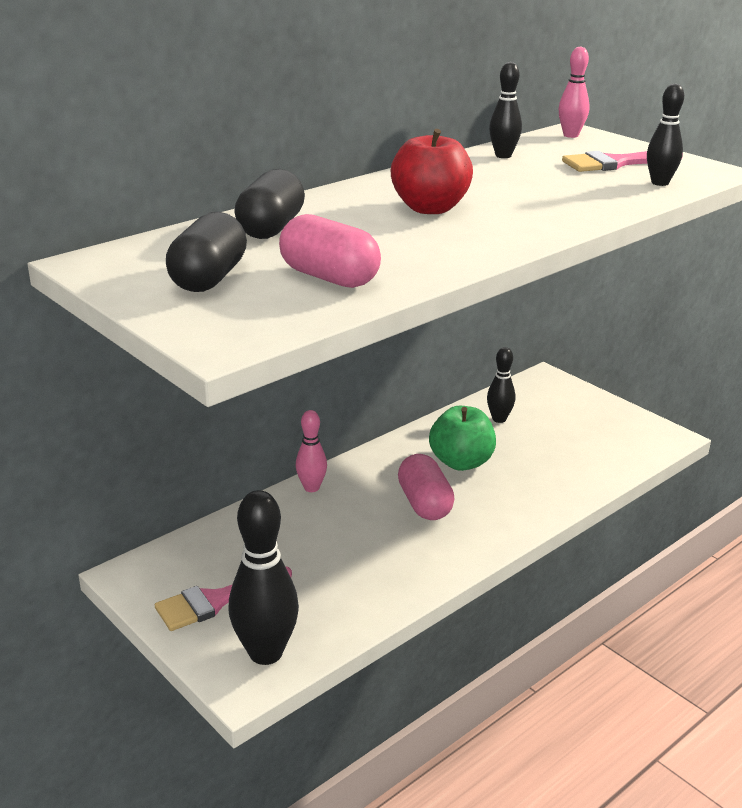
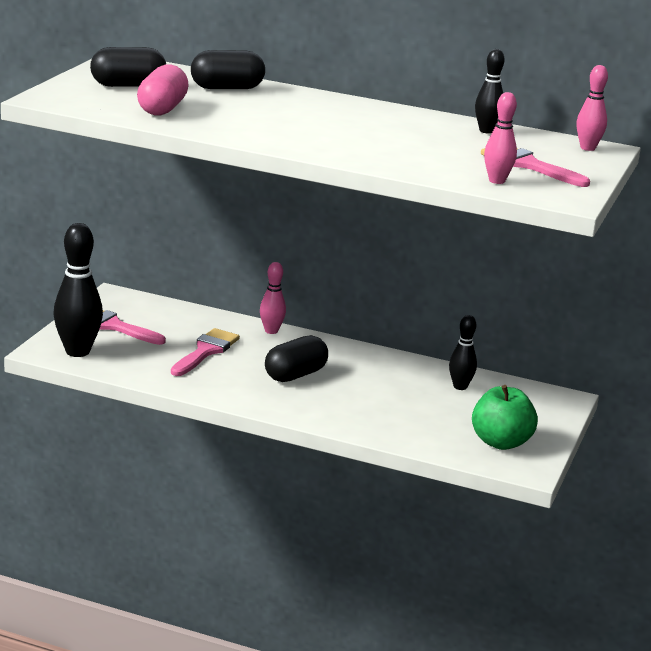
camera: 60 degrees right, 5 degrees down
red apple [391,129,473,214] -> none
pink capsule [398,454,455,520] -> black capsule [265,335,328,382]
green apple [429,406,496,471] -> green apple moved to [472,385,538,450]
black bowling pin [647,83,684,186] -> pink bowling pin [484,92,517,184]
none -> pink brush [171,328,240,376]

